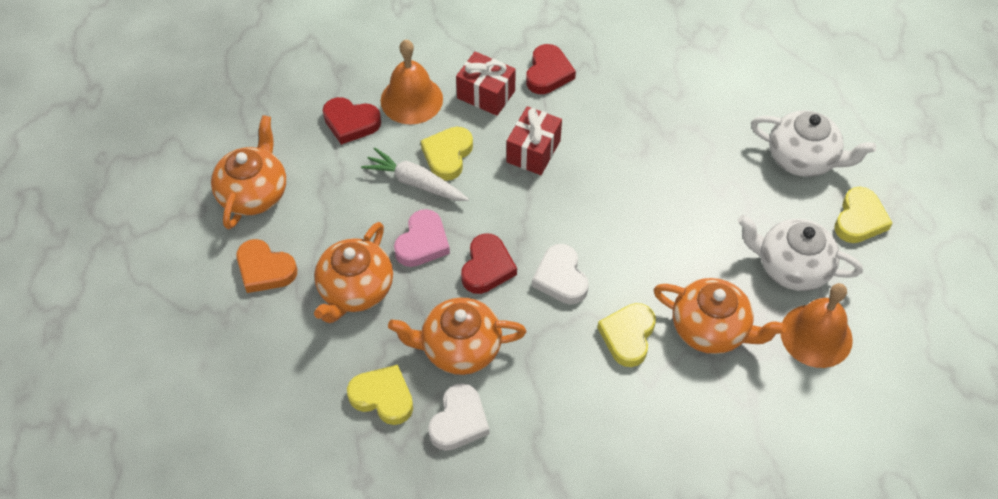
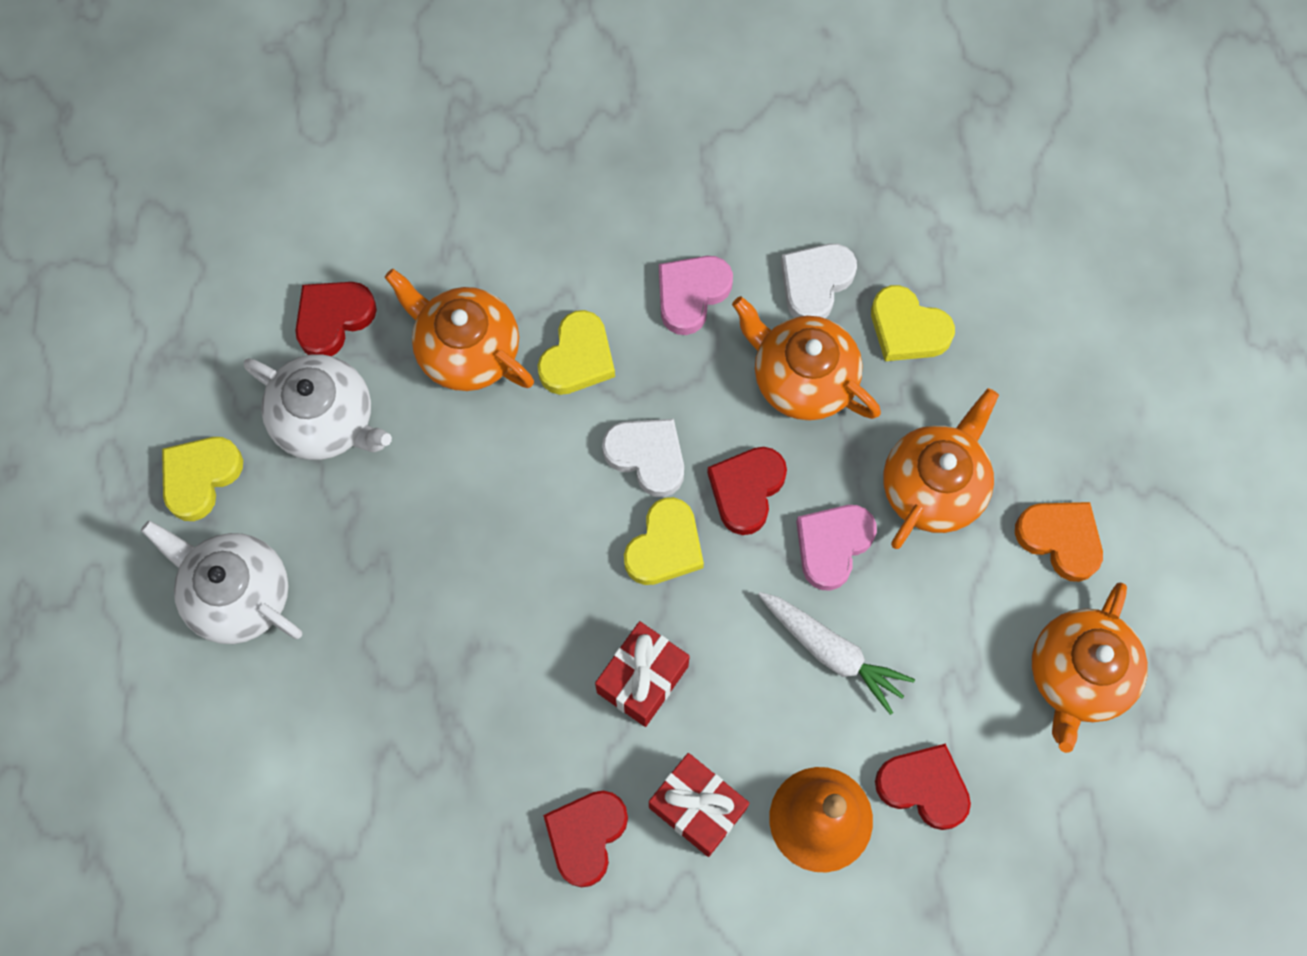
camera: 170 degrees left, 15 degrees up
orange teapot [388,297,526,375] -> orange teapot turned 150 degrees counterclockwise [732,296,881,420]
yellow heart [421,127,473,181] -> yellow heart moved to [624,497,704,585]
white heart [532,244,589,304] -> white heart turned 45 degrees counterclockwise [602,419,684,497]
orange bell [781,283,853,368] -> red heart [295,282,377,356]
none -> pink heart [659,256,733,335]

